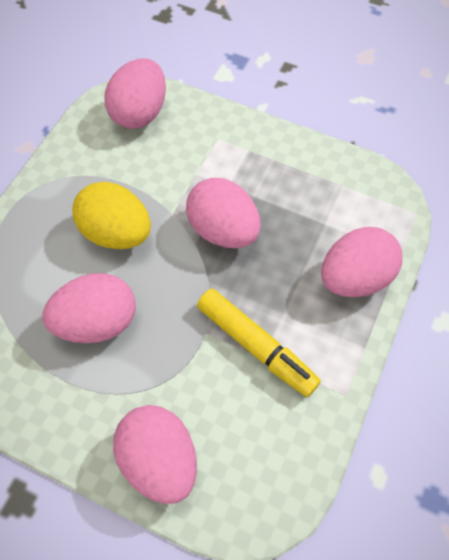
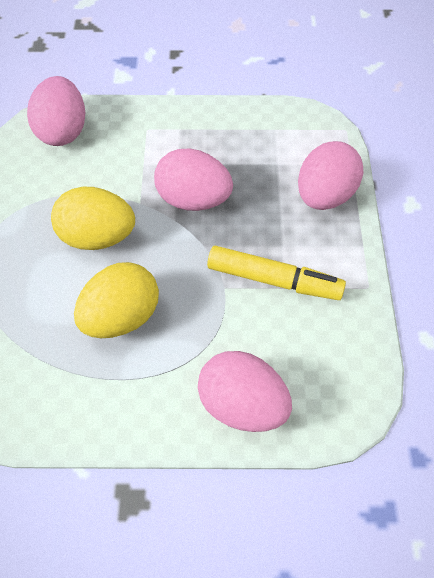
camera: 25 degrees left, 5 degrees down
pink egg [42,273,136,343] -> yellow egg [74,262,159,338]

